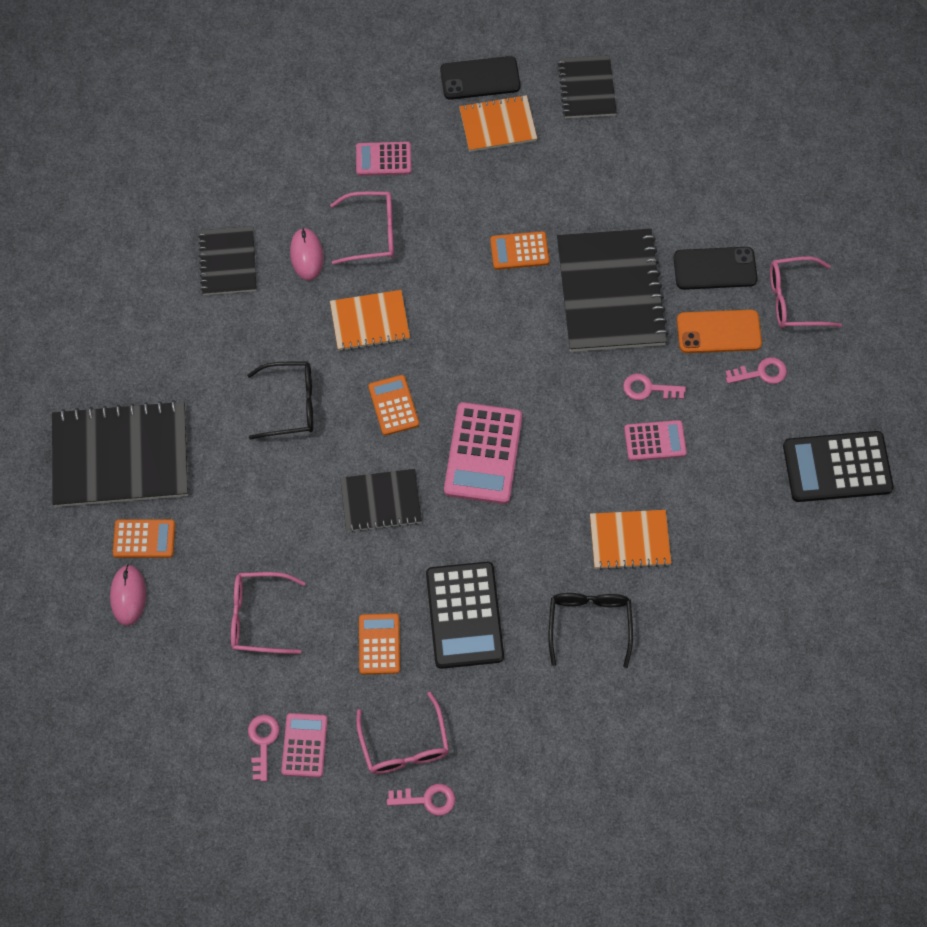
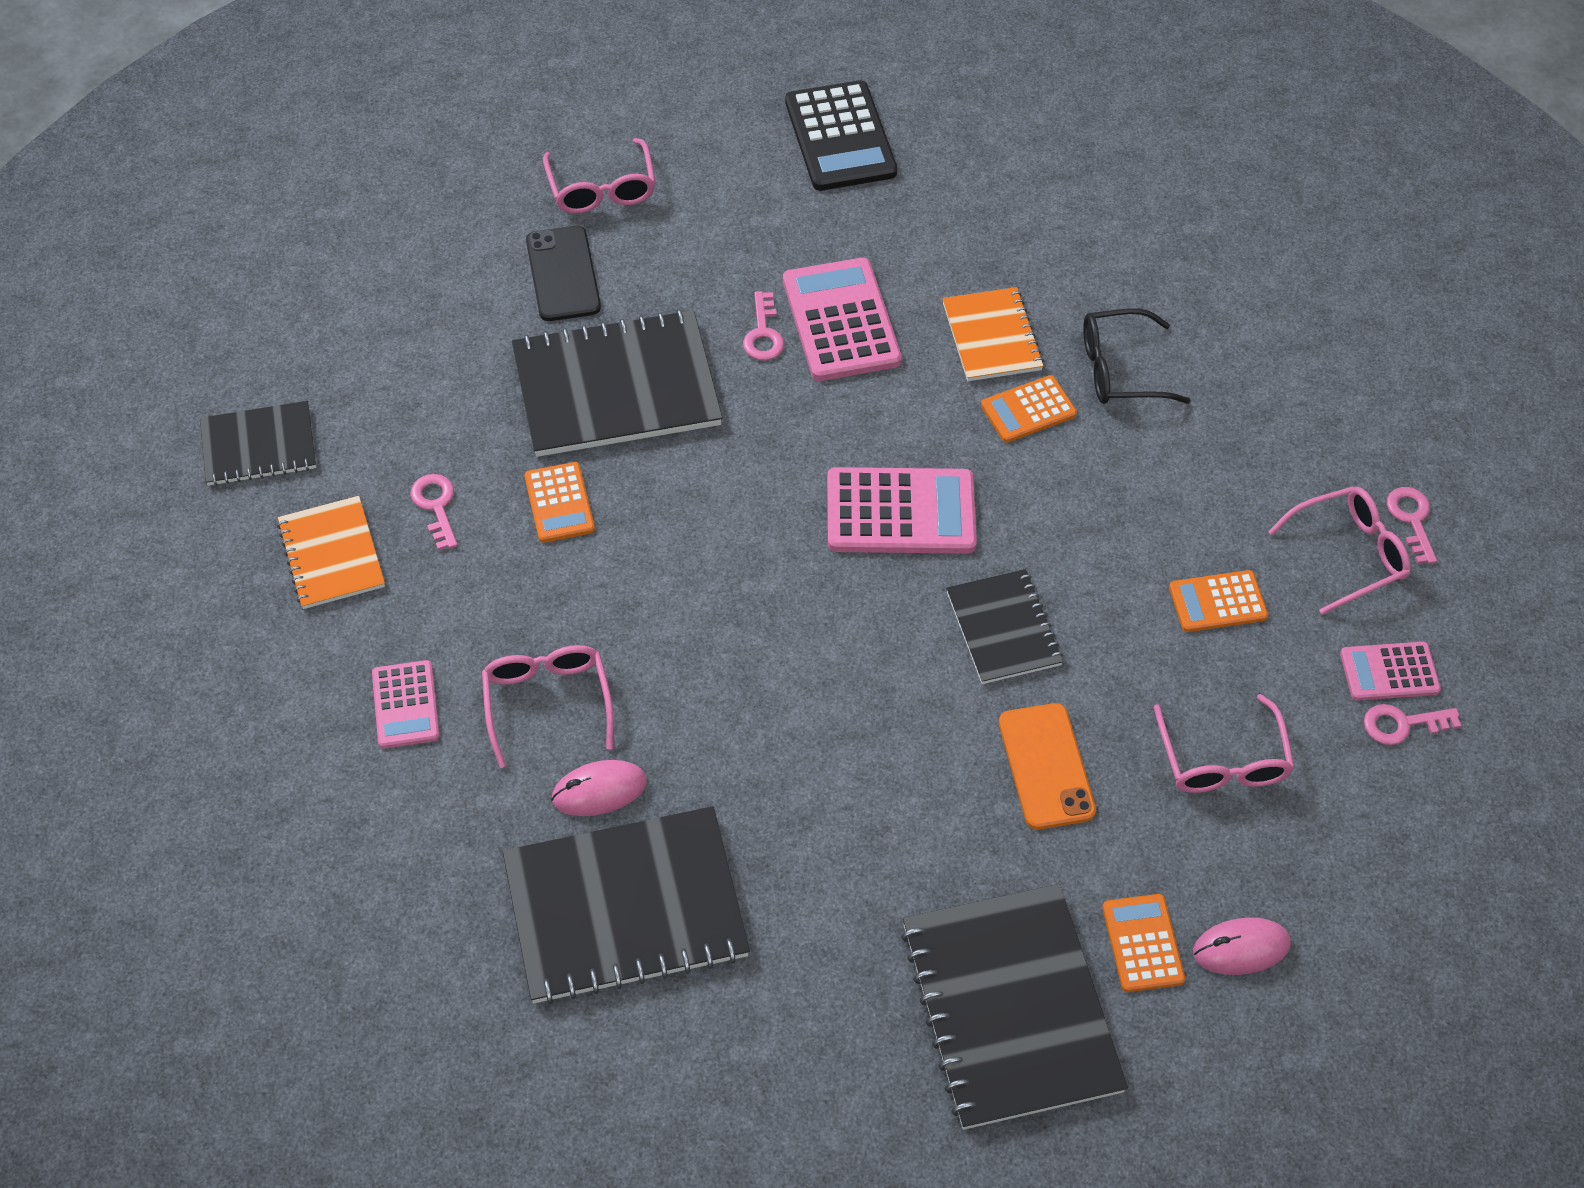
camera: 100 degrees left, 10 degrees down
black notebook [198,226,257,295] -> black notebook [503,806,750,1004], size x1.77
black glasses [247,361,313,439] -> none
orange notebook [330,290,410,351] -> none
orange calculator [368,375,419,435] -> orange calculator moved to [981,375,1077,443]
black calculator [426,562,504,669] -> none
black phone [440,56,520,100] -> none
pink calculator [624,420,687,461] -> pink calculator [783,258,902,381], size x1.71
orange phone [677,310,762,353] -> orange phone moved to [999,703,1096,829]
pink key [725,357,787,384] -> pink key moved to [410,474,458,550]

